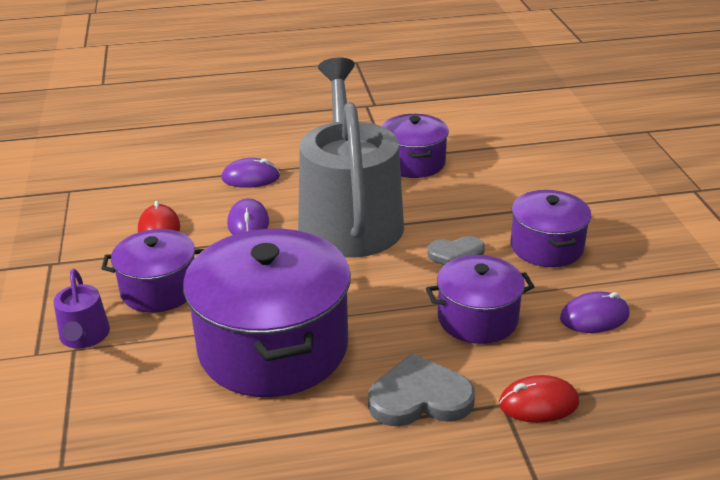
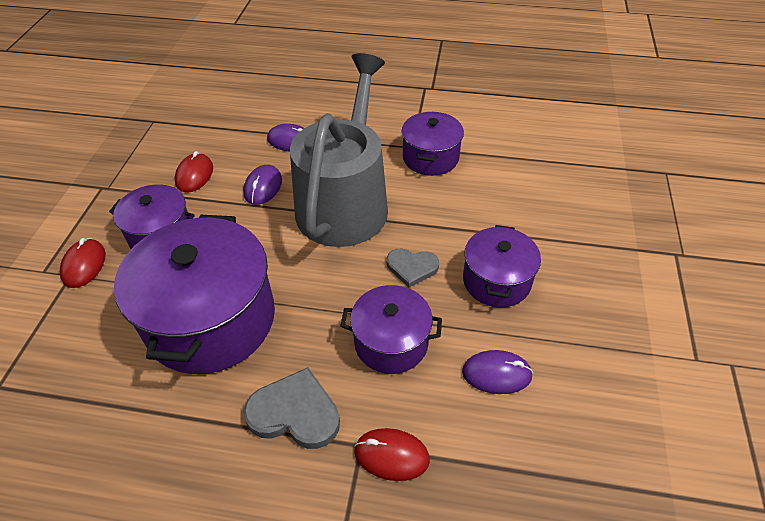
camera: 20 degrees right, 15 degrees up
purple watering can [54,269,110,349] -> red mouse [60,238,106,288]

